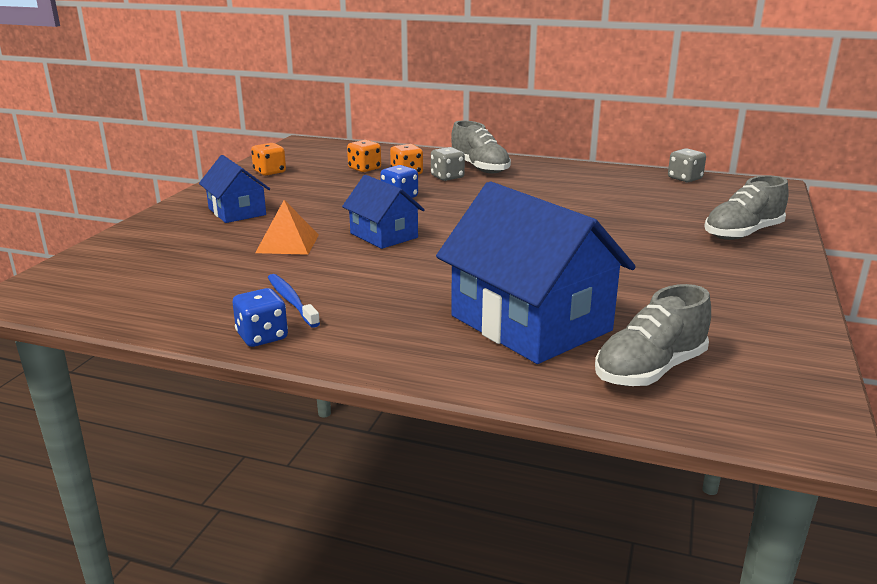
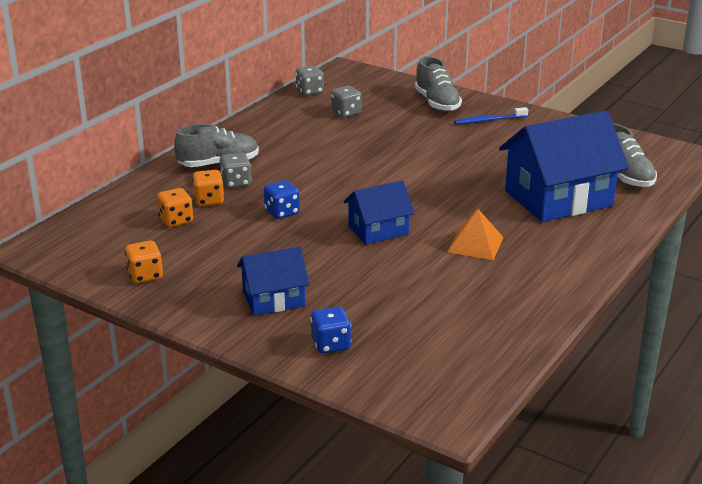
camera: 75 degrees left, 5 degrees up
blue dice [233,288,288,347] -> blue dice moved to [310,307,351,354]
orange pyramid [255,200,319,255] -> orange pyramid moved to [448,209,504,260]
blue toothbrush [268,274,320,328] -> blue toothbrush moved to [454,107,528,124]
none -> grey dice [331,86,362,118]

